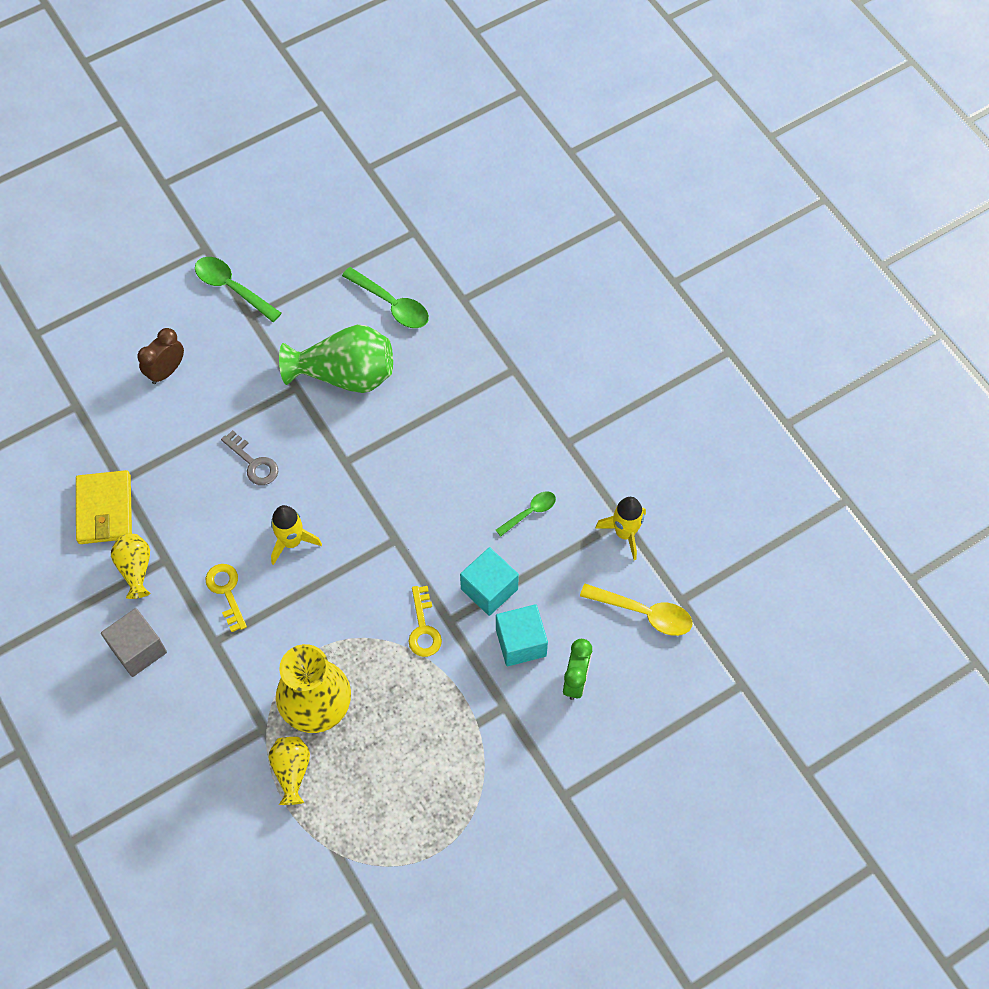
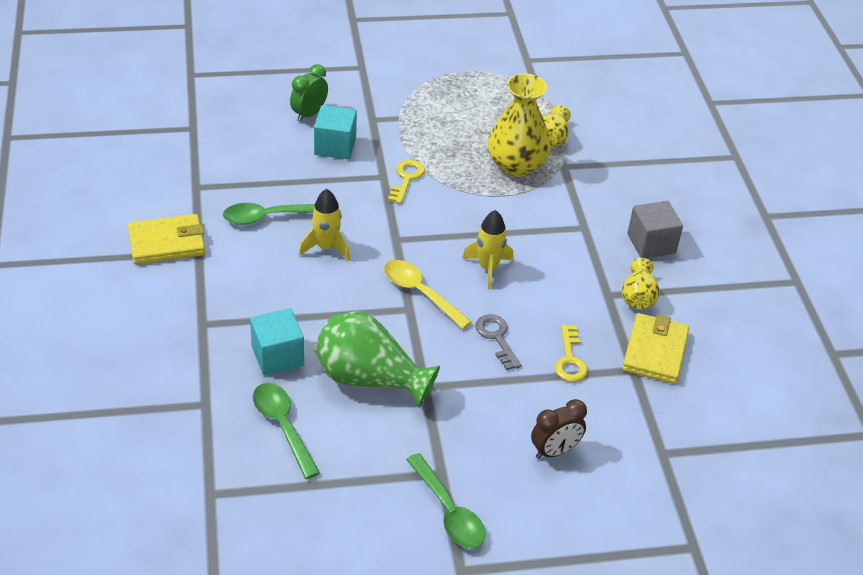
camera: 160 degrees left, 20 degrees down
yellow key [206,564,247,632] -> yellow key moved to [554,324,588,382]
turquoise cube [460,547,519,616] -> turquoise cube moved to [250,308,304,375]
green spoon [496,492,556,536] -> green spoon [223,203,315,225], size x1.61
yellow spoon [580,584,693,636] -> yellow spoon moved to [384,260,472,329]
yellow rocket [595,497,646,560] -> yellow rocket moved to [299,189,350,261]
none -> yellow wallet [128,214,205,264]

